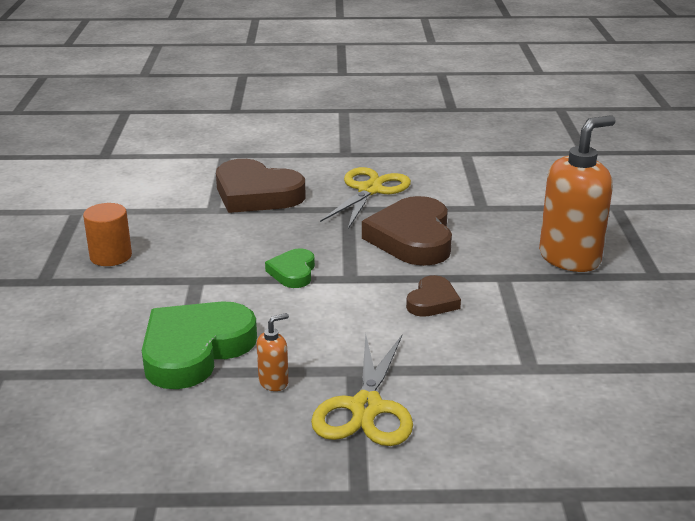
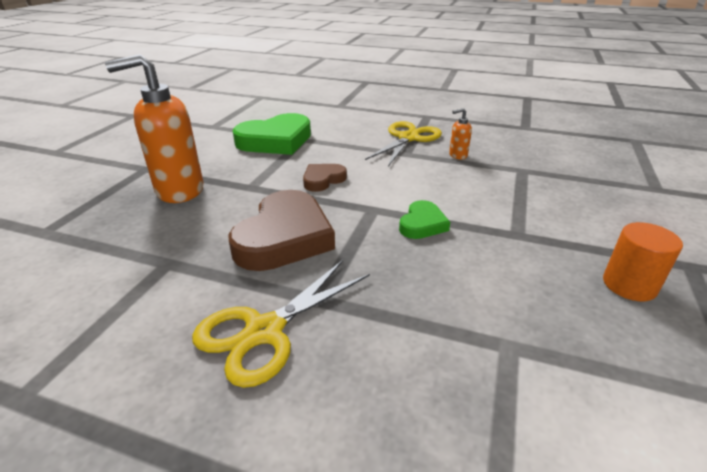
camera: 160 degrees left, 5 degrees up
green heart [142,302,257,389] -> green heart moved to [232,113,311,155]
brown heart [216,159,305,213] -> none

